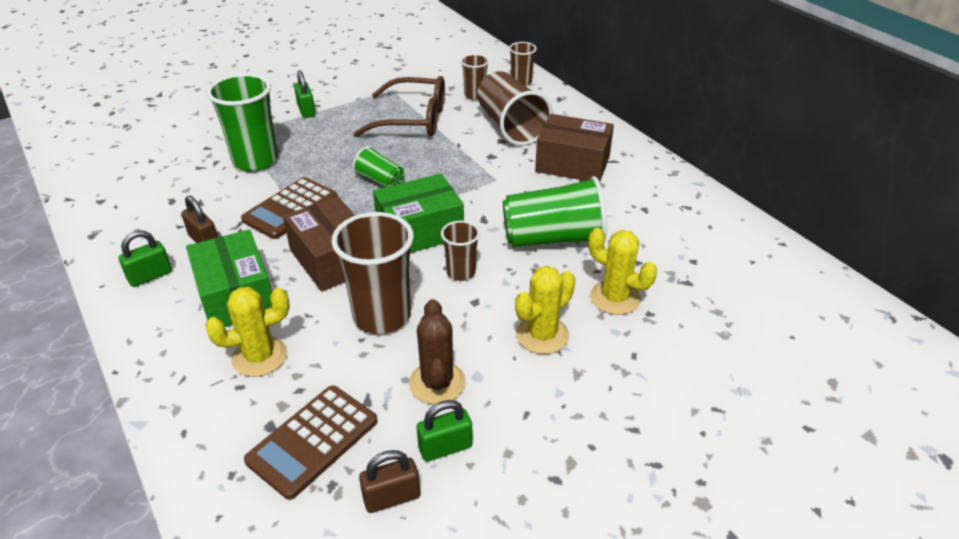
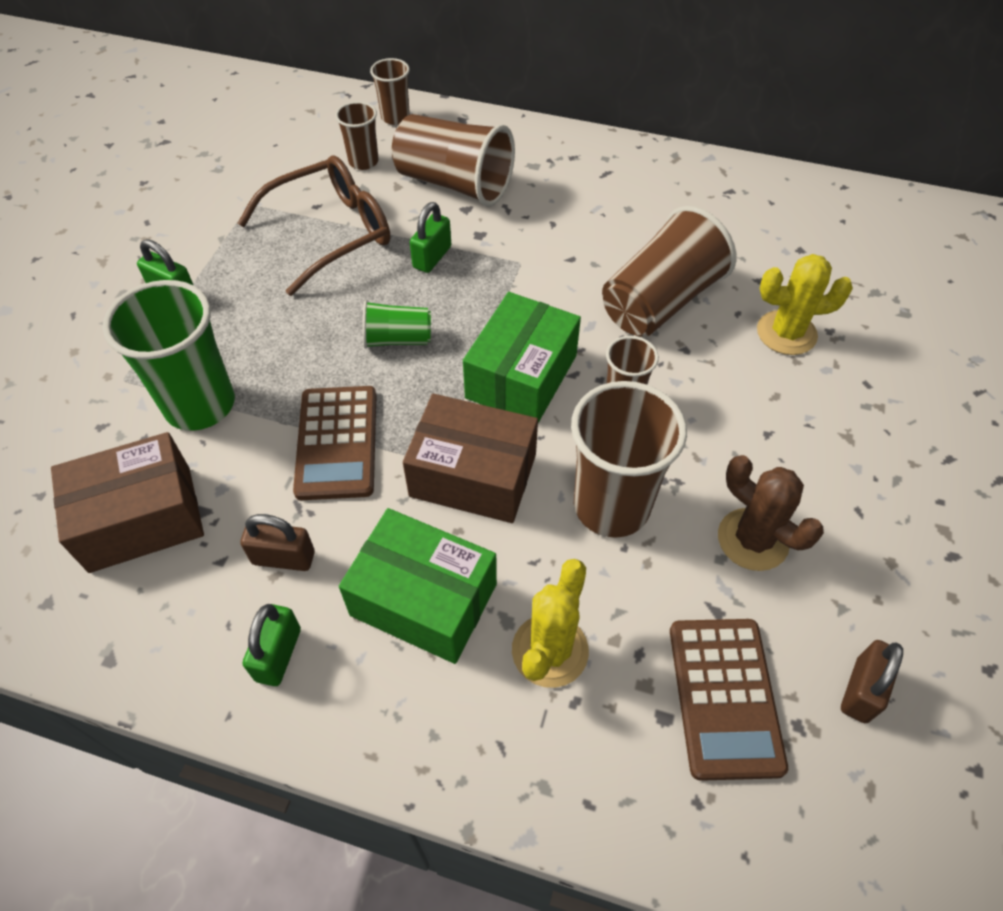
camera: 40 degrees left, 15 degrees up
green padlock [417,400,472,462] -> green padlock moved to [410,202,451,273]
green cup [503,176,607,248] -> brown cup [602,206,737,337]
yellow cactus [515,266,575,354] -> none
brown box [535,114,614,182] -> brown box moved to [51,432,204,573]

